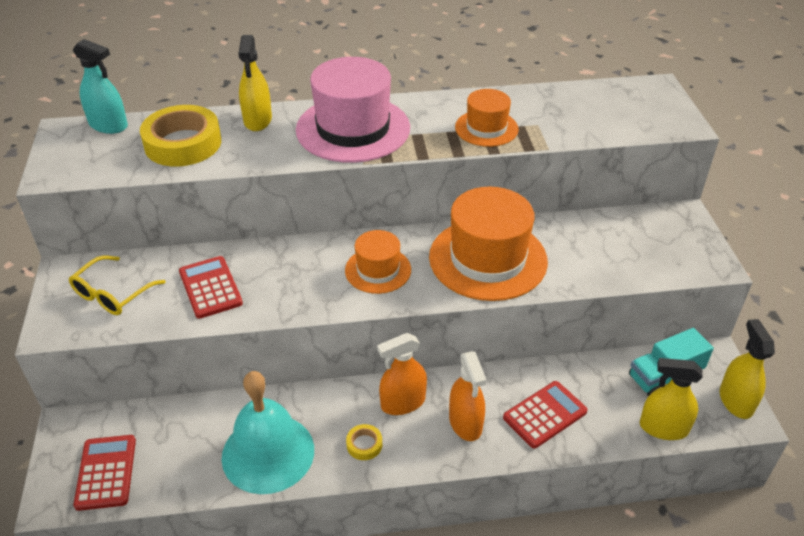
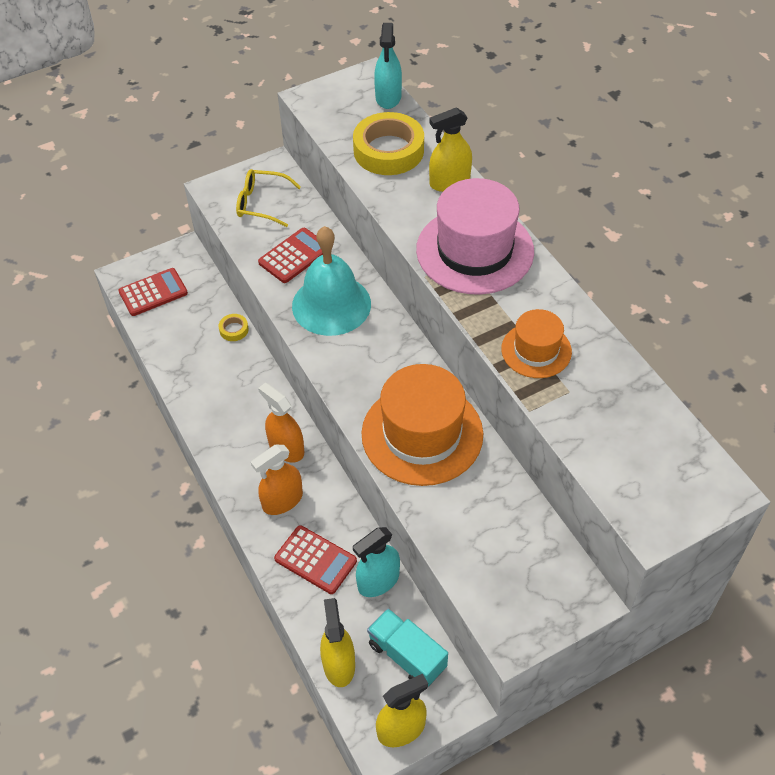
camera: 70 degrees right, 10 degrees up
turquoise bell [222,371,314,494] -> turquoise bell moved to [292,226,371,336]
orange hat [345,230,411,294] -> none
yellow tape [346,424,382,460] -> yellow tape moved to [219,314,249,341]
none -> turquoise spray bottle [353,527,400,597]

